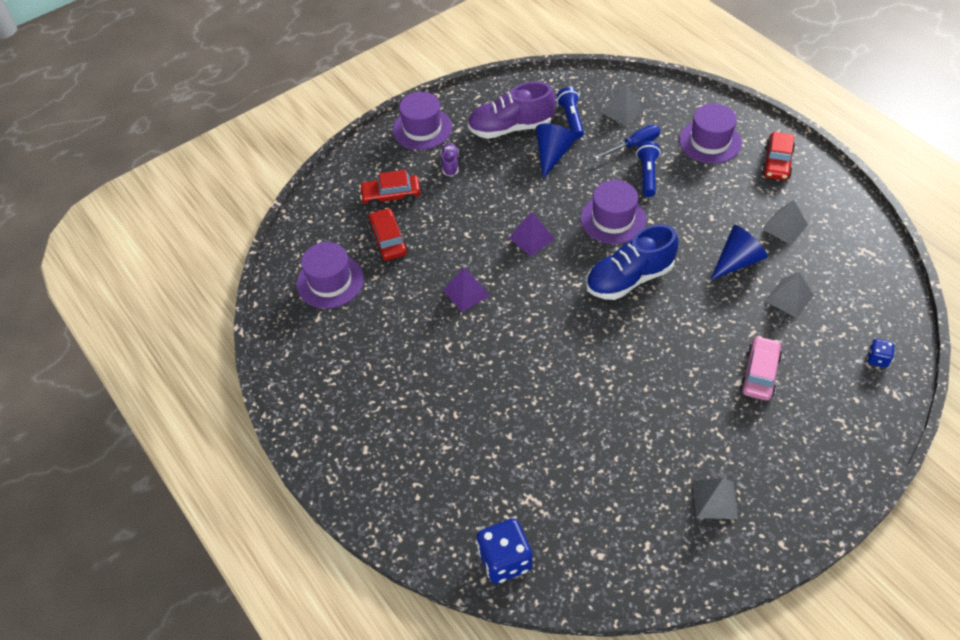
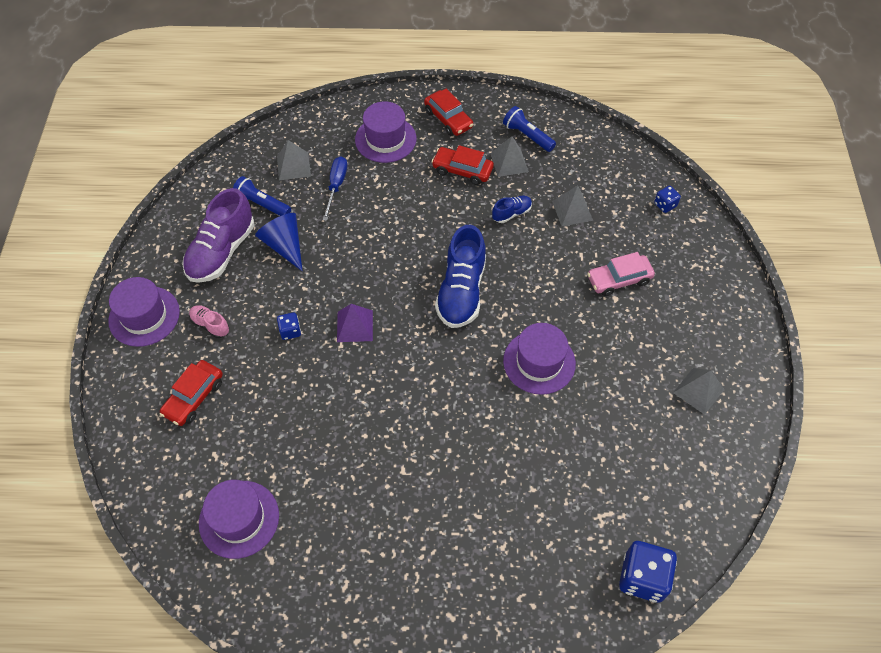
camera: 55 degrees left, 5 degrees up
red car [368,208,408,261] -> red car moved to [431,145,494,185]
purple shoe [441,143,459,176] -> pink shoe [189,305,229,338]
purple pyramid [443,267,491,312] -> none
purple hat [580,180,646,244] -> purple hat moved to [503,323,576,395]
blue flashlight [636,141,660,197] -> blue flashlight moved to [503,106,556,152]
blue cone [711,225,768,280] -> blue shoe [492,196,532,223]
pink car [740,336,782,401] -> pink car turned 75 degrees counterclockwise [587,252,655,296]
none -> blue dice [277,312,301,340]

